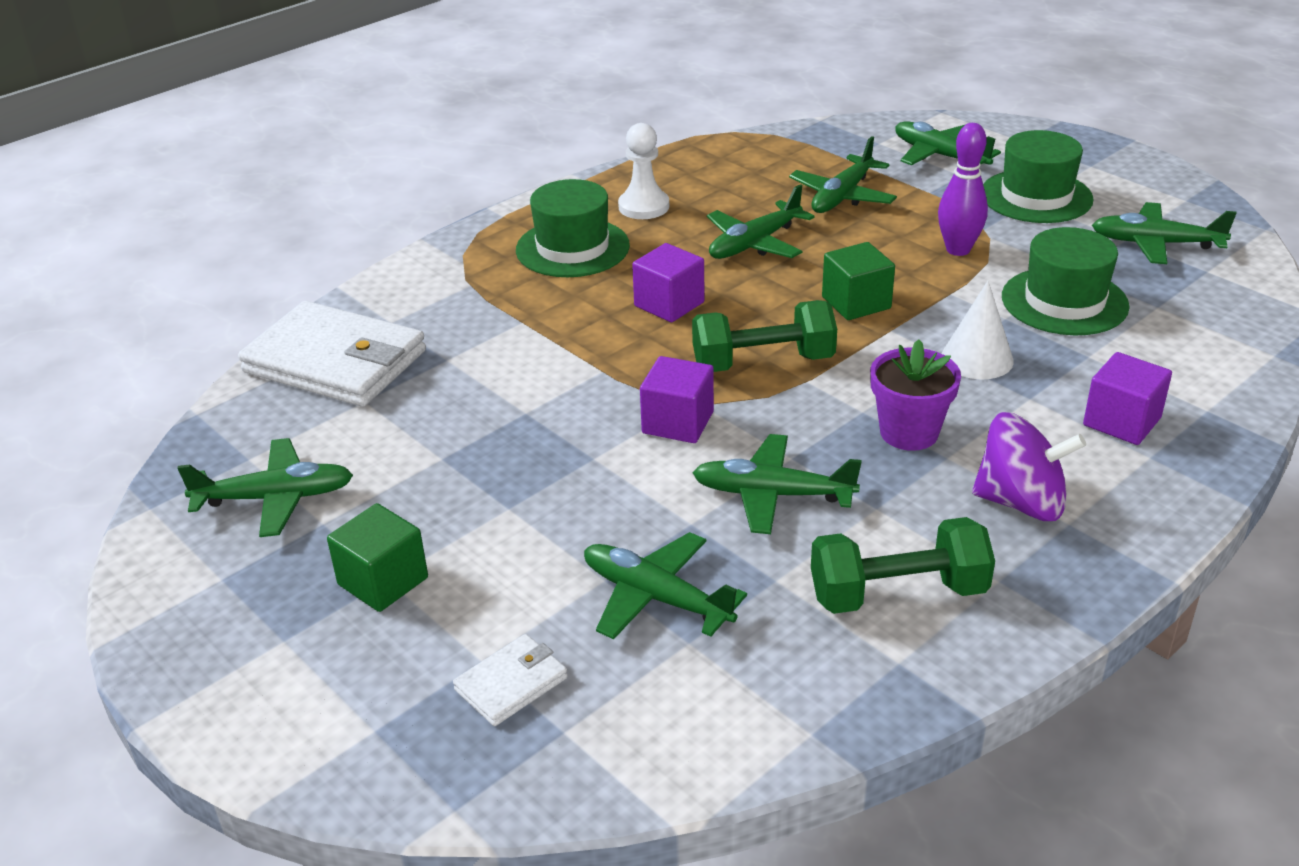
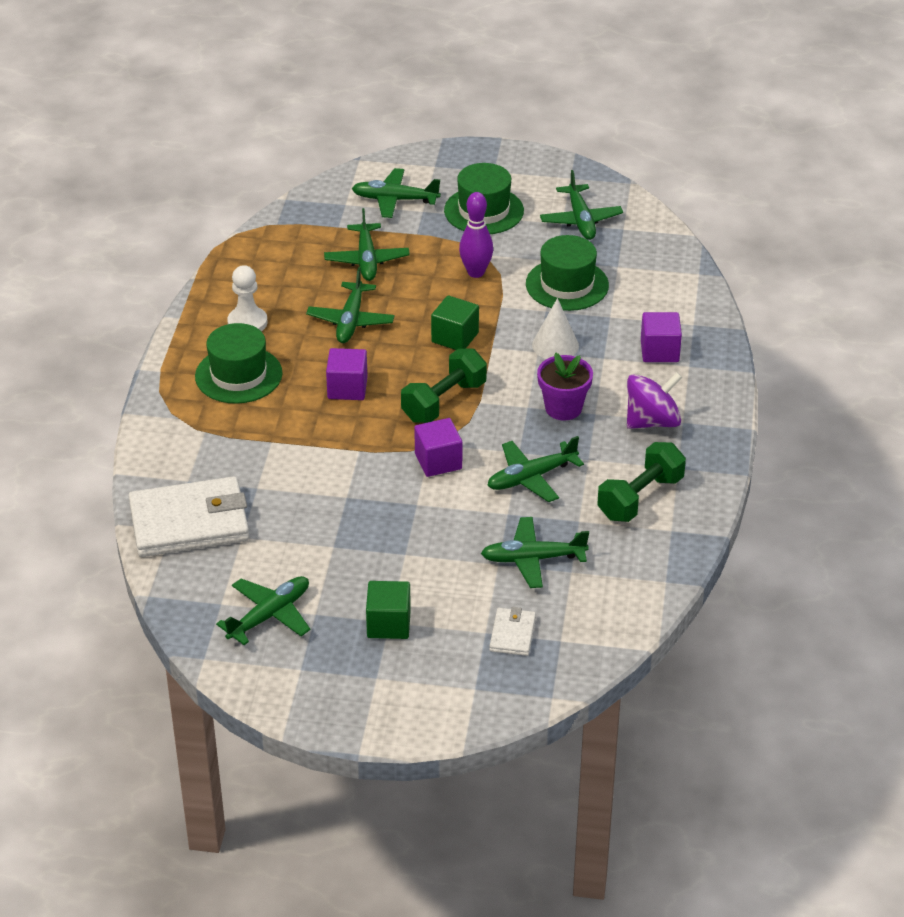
camera: 40 degrees left, 5 degrees up
green plane [1092,202,1236,264] -> green plane turned 75 degrees counterclockwise [540,170,623,240]

